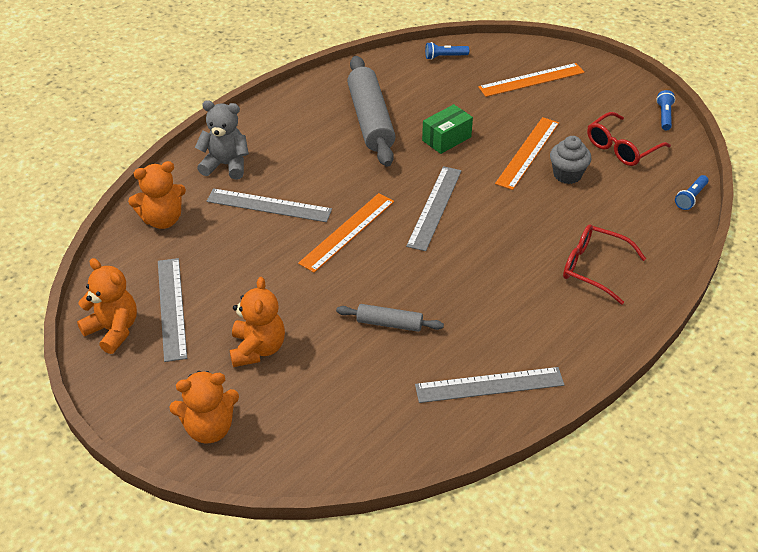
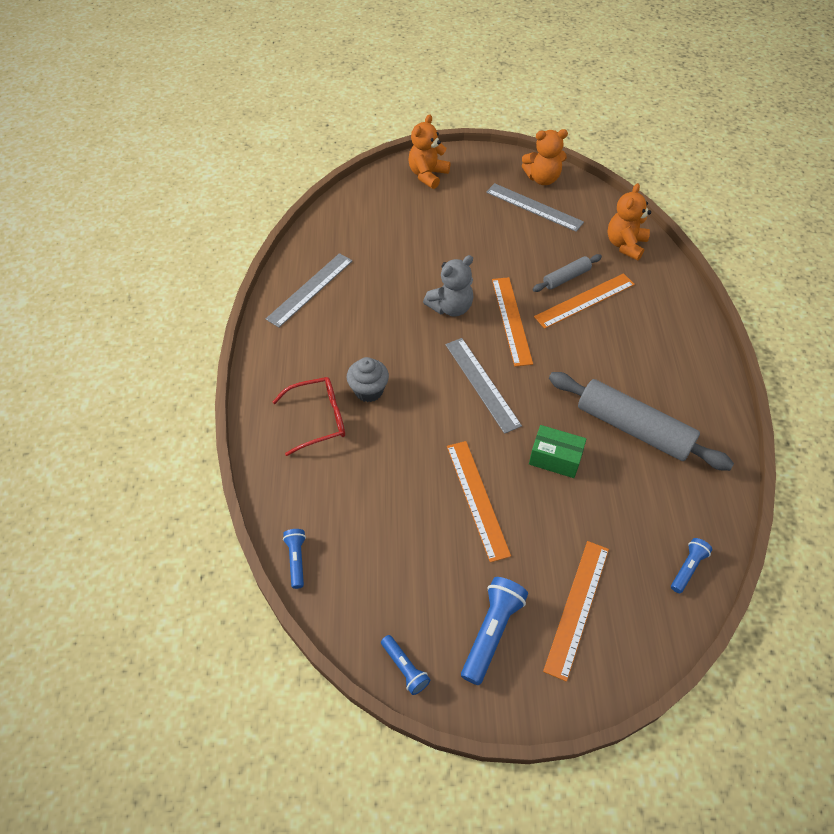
camera: 135 degrees right, 10 degrees up
grey teddy bear [195,100,249,180] -> grey teddy bear moved to [423,255,473,317]
grey ruler [206,188,332,222] -> orange ruler [534,273,635,329]
orange teddy bear [230,277,285,367] -> none
grey rolling pin [336,304,444,332] -> grey rolling pin moved to [533,254,602,292]
green box [422,104,473,154] -> green box turned 75 degrees counterclockwise [529,425,586,478]
grey cupcake [550,136,591,184] -> grey cupcake moved to [347,357,389,402]
red glasses [587,112,671,166] -> none
none -> blue flashlight [461,577,528,685]

